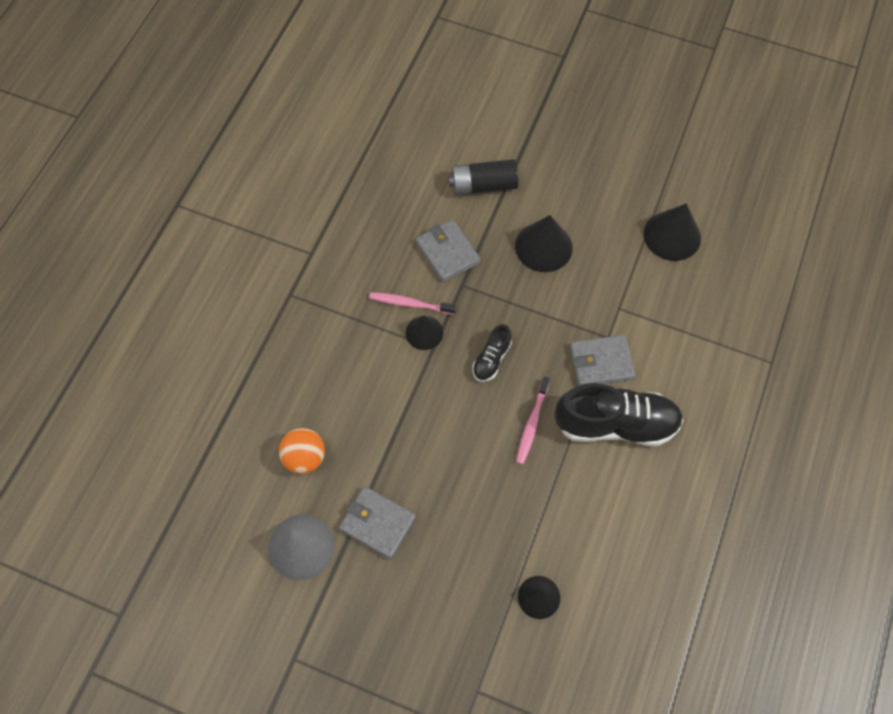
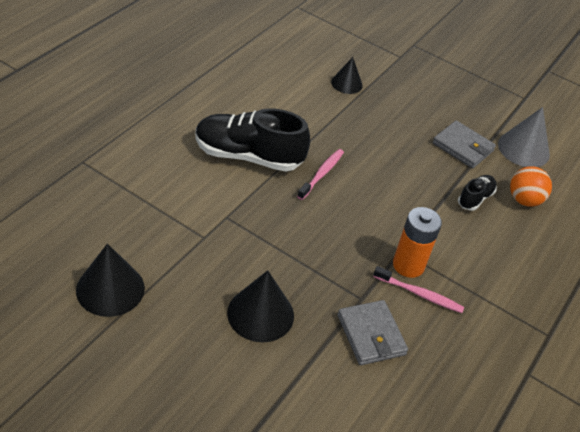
camera: 175 degrees left, 20 degrees down
black cone [405,315,443,350] -> orange battery [393,207,442,278]
black battery [448,159,518,196] -> none
black shoe [472,324,512,382] -> black shoe moved to [458,175,497,211]
grey wallet [570,335,636,386] -> none

